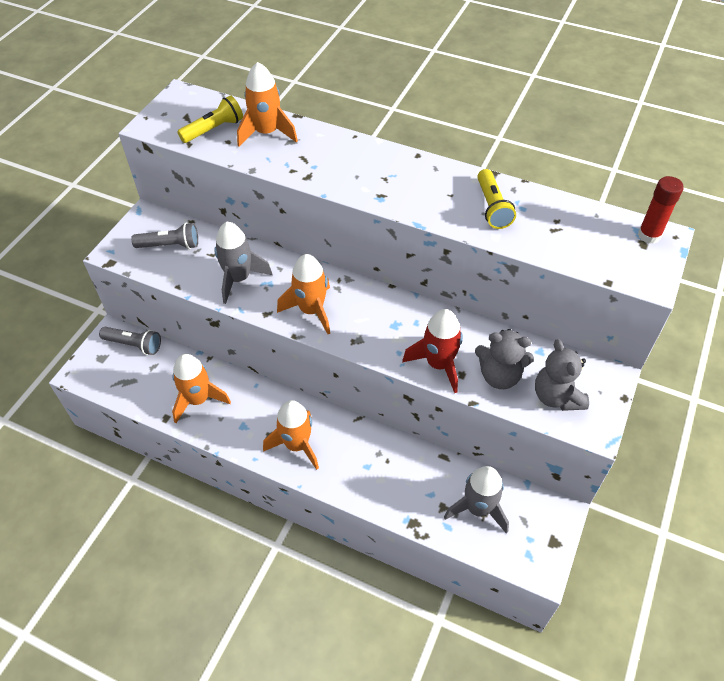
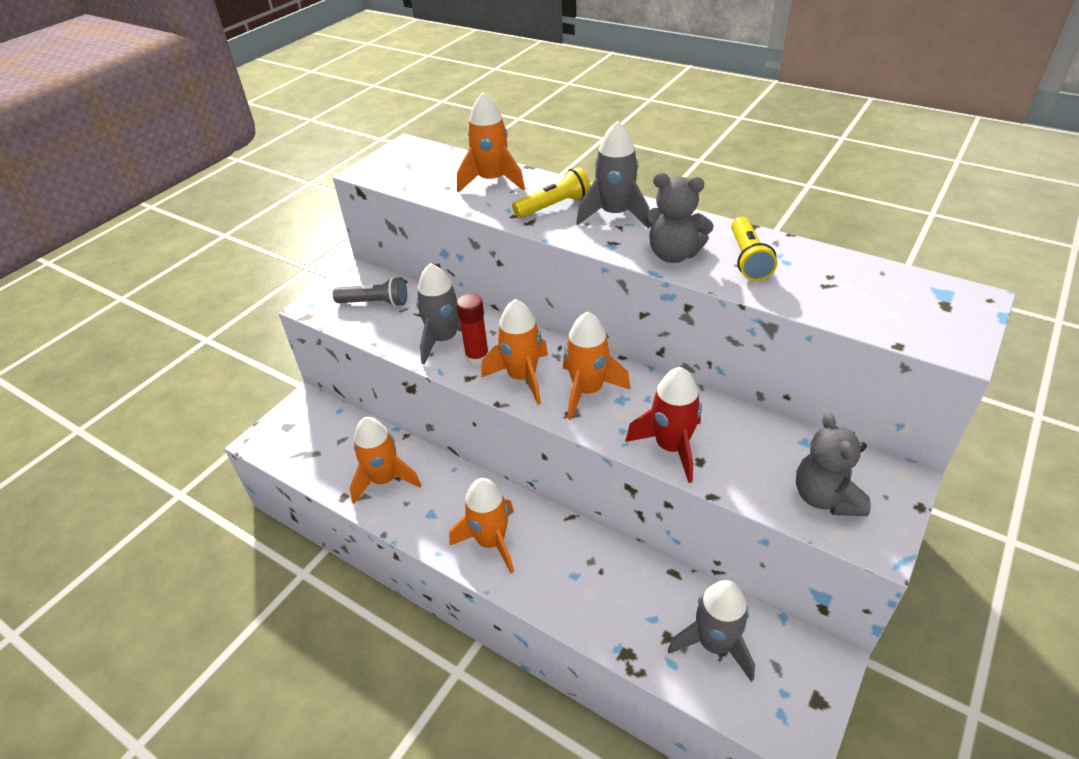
camera: 10 degrees right, 10 degrees down
grey flashlight [99,327,161,355] -> none
yellow flashlight [177,95,243,143] -> yellow flashlight moved to [512,167,591,218]
grey teddy bear [475,329,534,389] -> grey teddy bear moved to [643,173,714,263]
red glue stick [638,176,684,244] -> red glue stick moved to [456,294,489,366]
none -> orange rocket [563,312,631,420]
none -> grey rocket [577,121,650,229]

